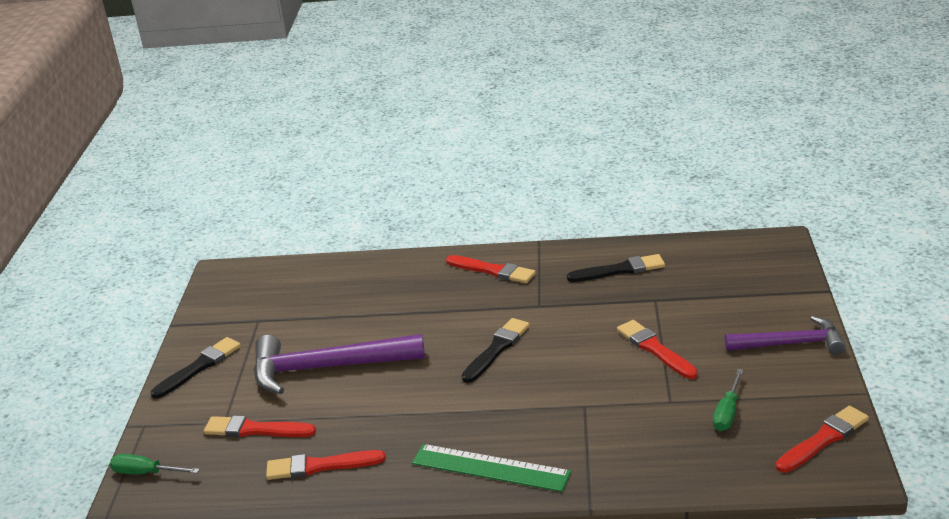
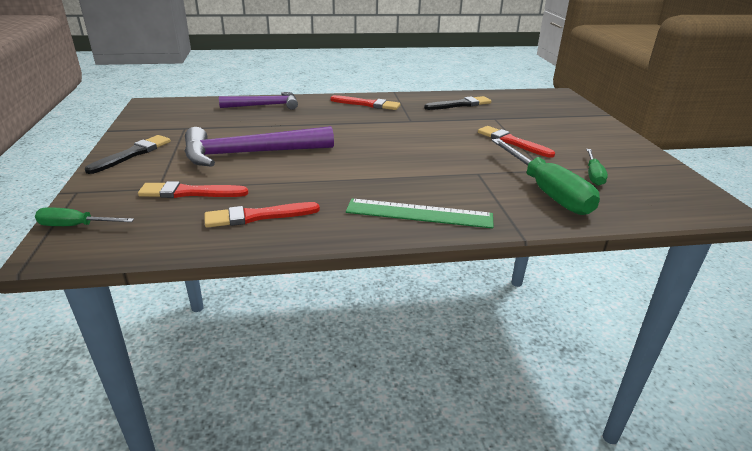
camera: 15 degrees left, 0 degrees up
black brush [461,318,530,383] -> none
purple hammer [725,316,846,355] -> purple hammer moved to [219,92,298,110]
red brush [776,406,869,473] -> none
none -> green screwdriver [491,138,600,215]

